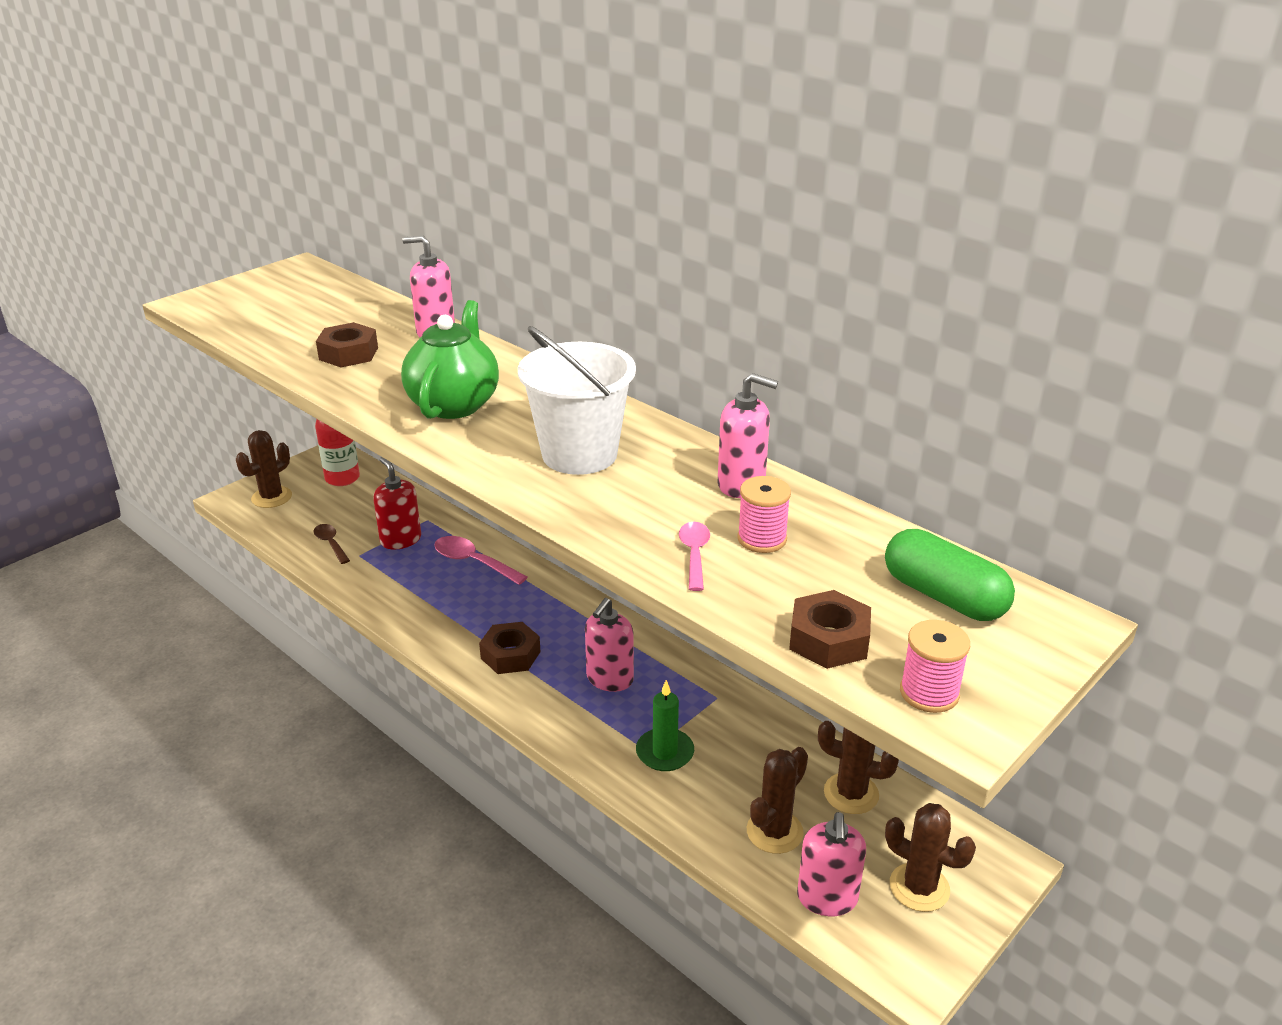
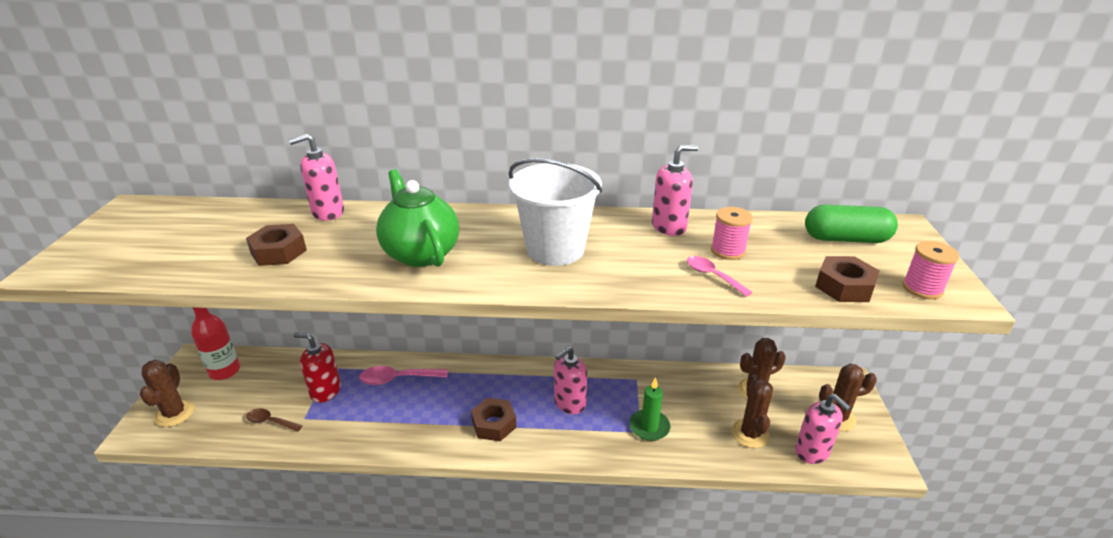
camera: 40 degrees left, 0 degrees up
pink soap dispenser [585,598,634,692] -> pink soap dispenser turned 60 degrees clockwise [554,347,587,414]

